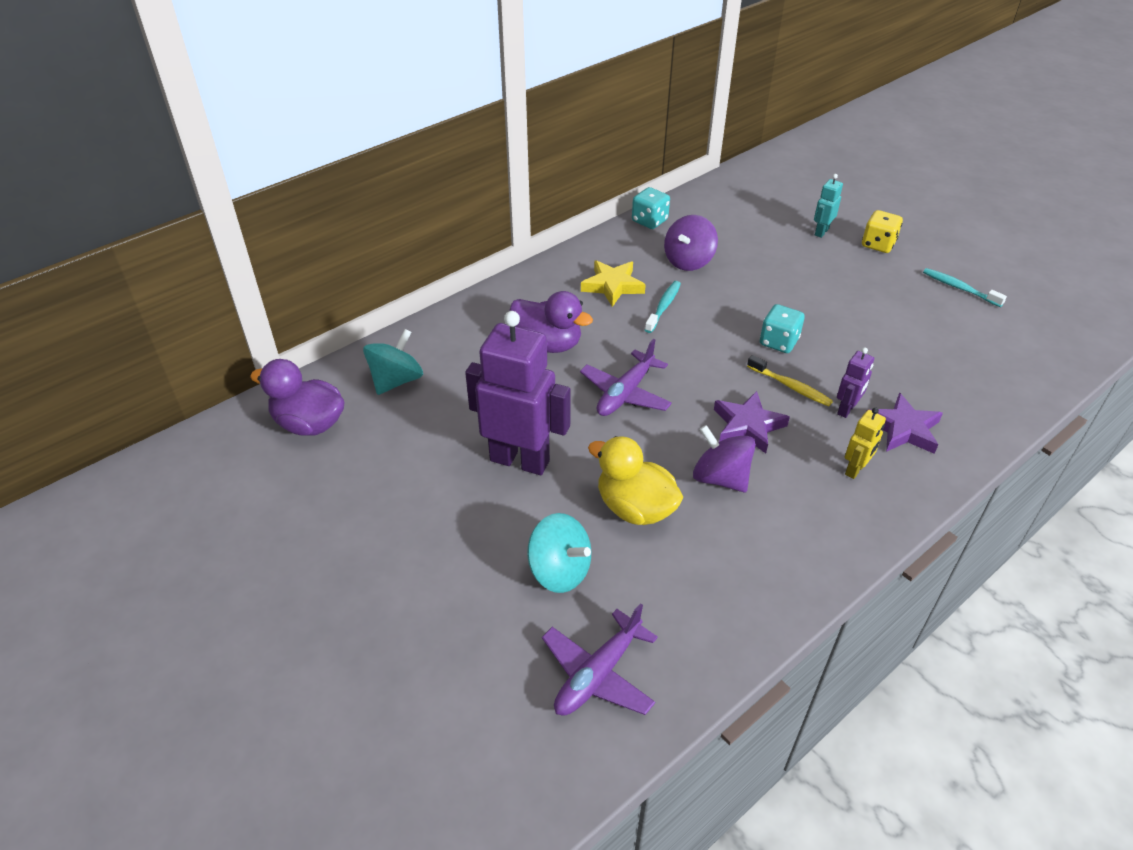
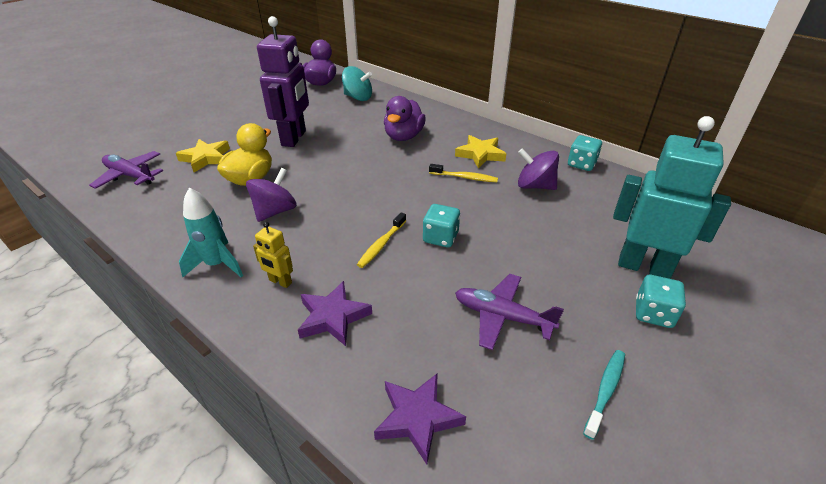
camera: 80 degrees right, 5 degrees down
turquoise spinning top [527,513,591,593] -> yellow star [176,139,230,172]
purple plane [580,339,672,416] -> purple plane moved to [455,274,564,350]
turquoise toothbrush [645,281,681,333] -> yellow toothbrush [429,164,498,182]
purple star [714,391,790,453] -> purple star moved to [374,373,466,464]
turquoise robot [814,174,843,238] -> turquoise robot [613,116,731,279], size x2.21
purple robot [837,348,874,418] -> none
yellow dice [862,210,903,253] -> turquoise dice [636,275,686,328]
none -> turquoise rocket [179,187,243,277]

